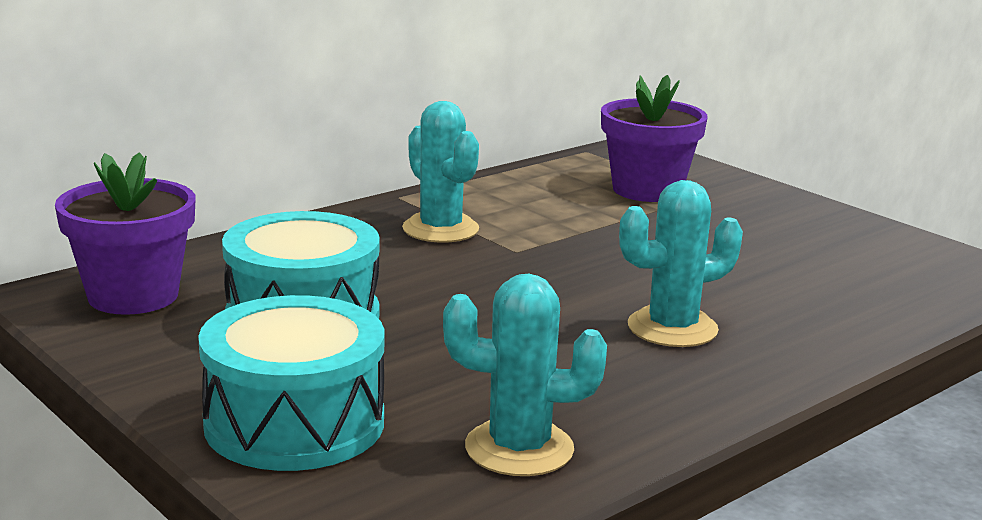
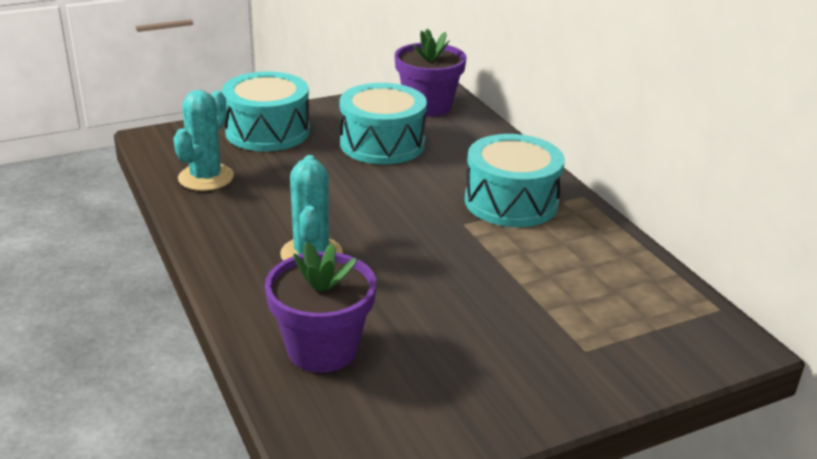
camera: 105 degrees right, 10 degrees up
turquoise cactus [402,101,479,243] -> turquoise drum [465,134,565,227]
purple flower pot [601,75,707,202] -> purple flower pot moved to [265,242,376,372]

